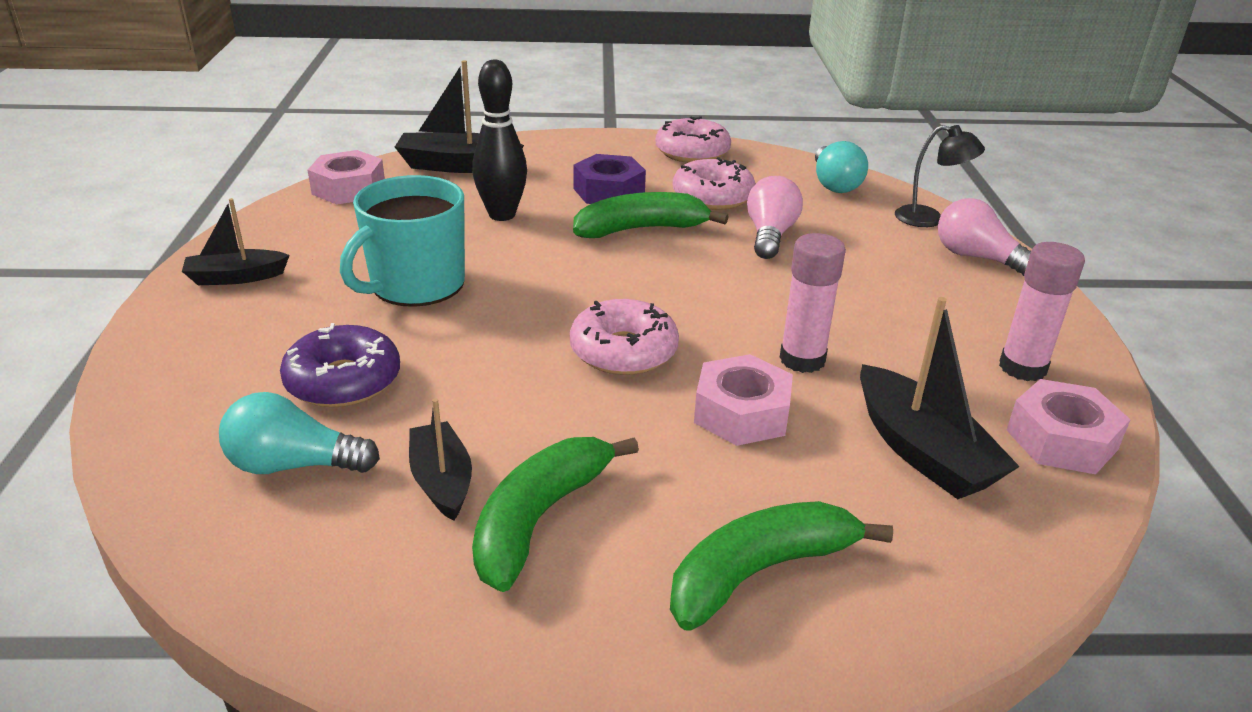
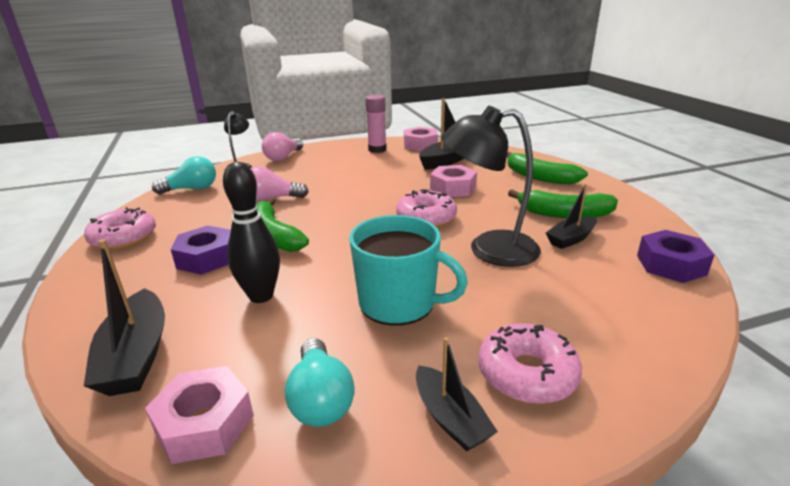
camera: 105 degrees left, 5 degrees down
turquoise light bulb [219,392,380,474] -> turquoise light bulb moved to [285,338,355,427]
purple donut [280,323,400,407] -> none
pink donut [673,157,756,210] -> pink donut moved to [479,323,582,404]
pink glue stick [779,233,846,373] -> none
none -> black lamp [441,106,541,267]
none -> purple nut [637,230,715,283]

